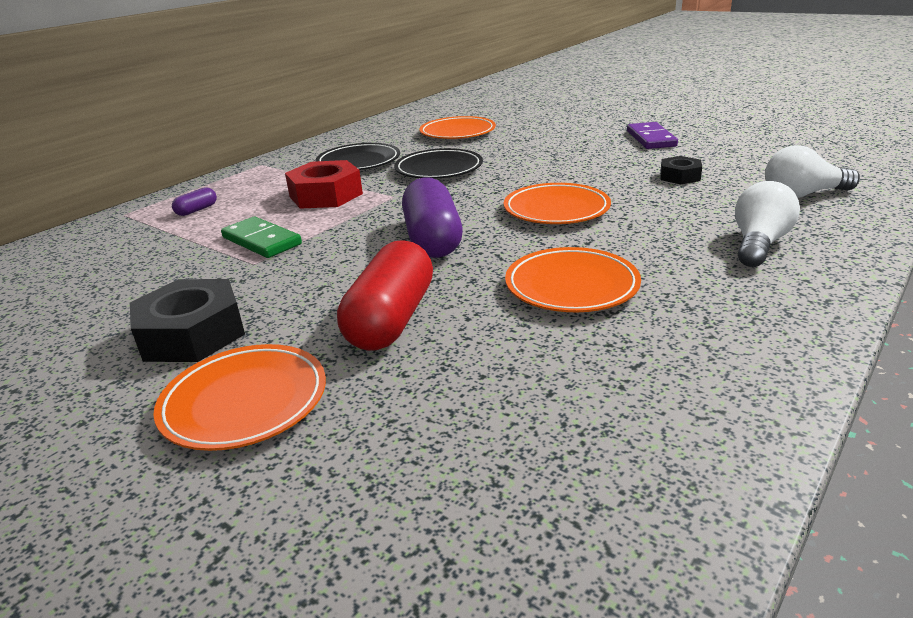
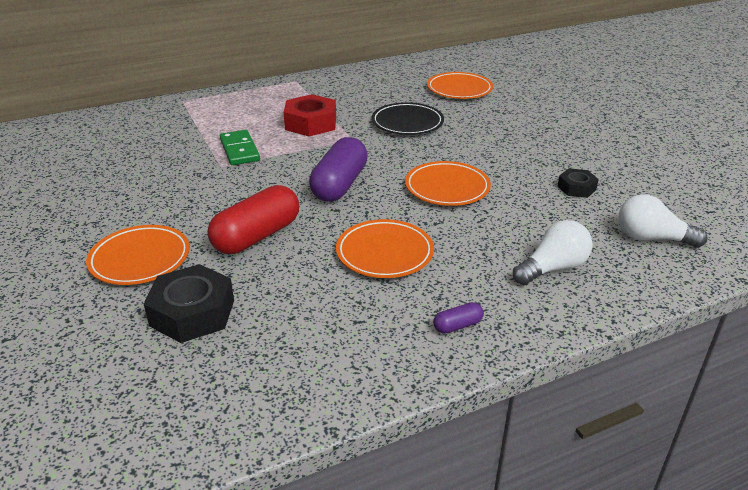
camera: 25 degrees right, 5 degrees up
black nut [130,279,245,362] -> black nut moved to [144,264,234,343]
purple capsule [172,187,217,216] -> purple capsule moved to [433,302,484,334]
black plate [316,143,400,170] -> none
purple domino [627,122,678,149] -> none

